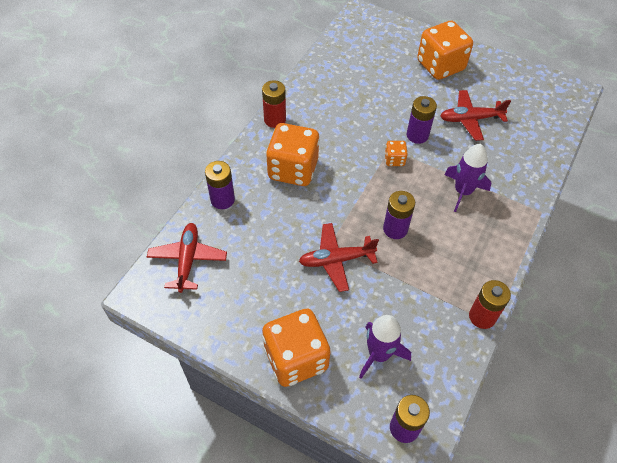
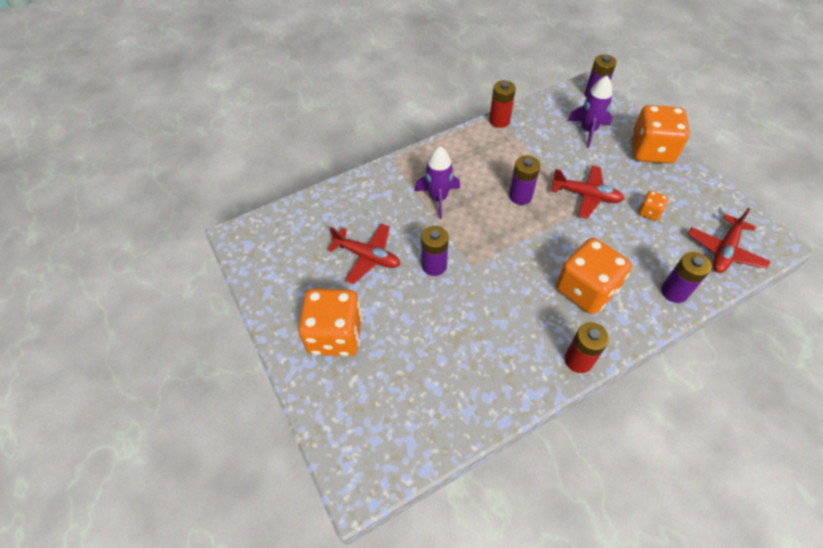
camera: 145 degrees left, 0 degrees up
orange dice [385,141,408,166] -> orange dice moved to [638,191,668,221]

